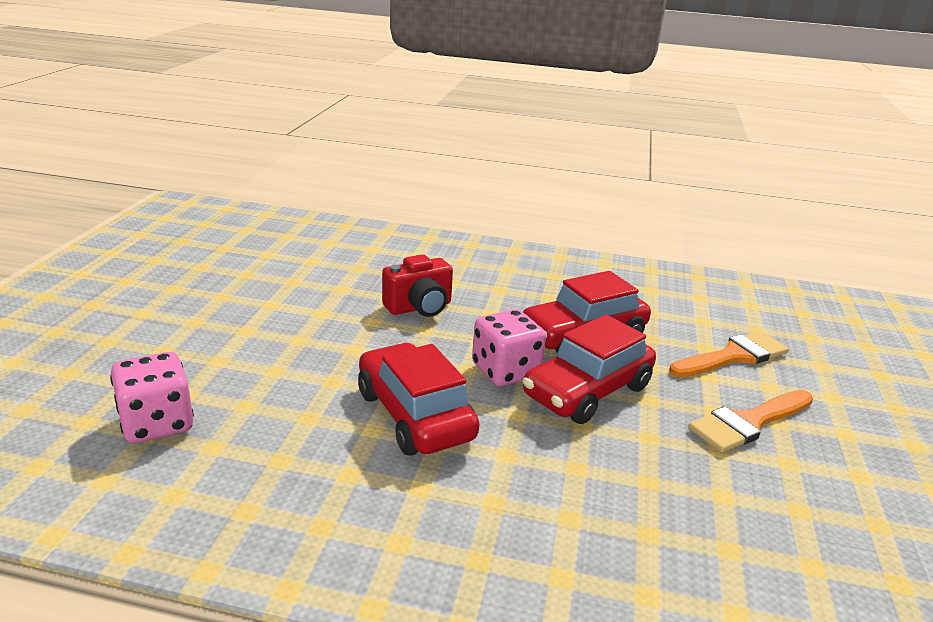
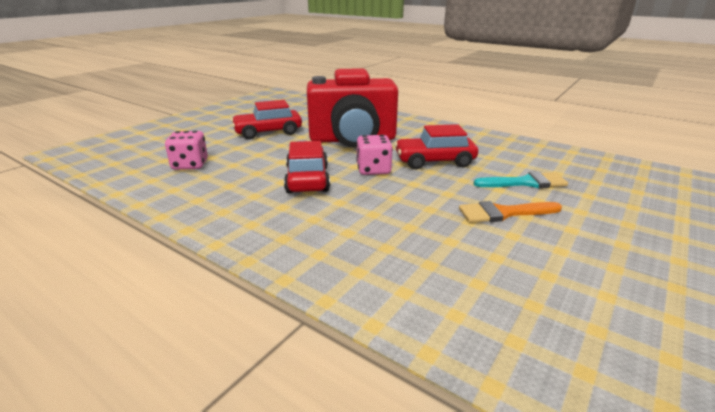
camera: 25 degrees right, 0 degrees up
red camera [382,254,453,317] -> red camera [307,68,398,148], size x2.31
red car [523,315,656,424] -> red car moved to [231,100,302,139]
orange brush [669,331,789,377] -> turquoise brush [474,172,568,188]

